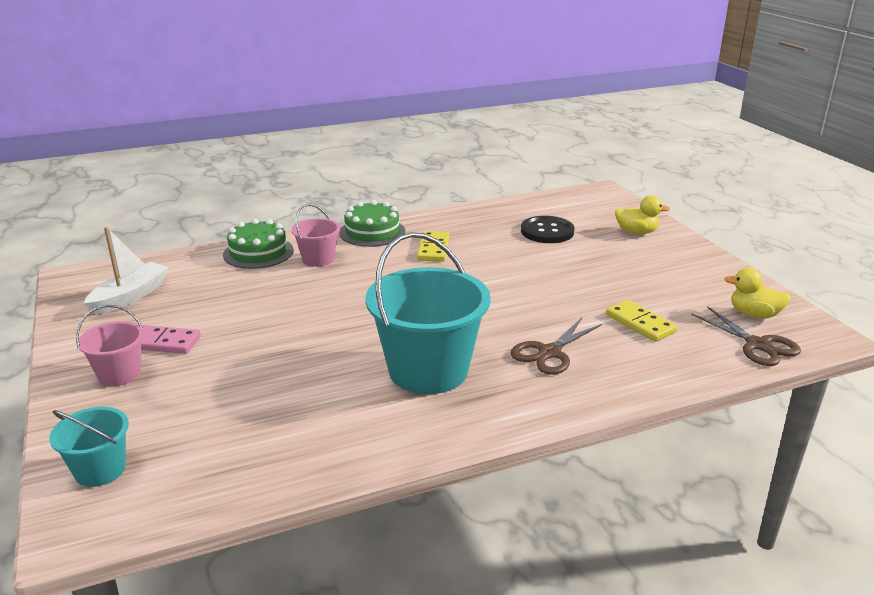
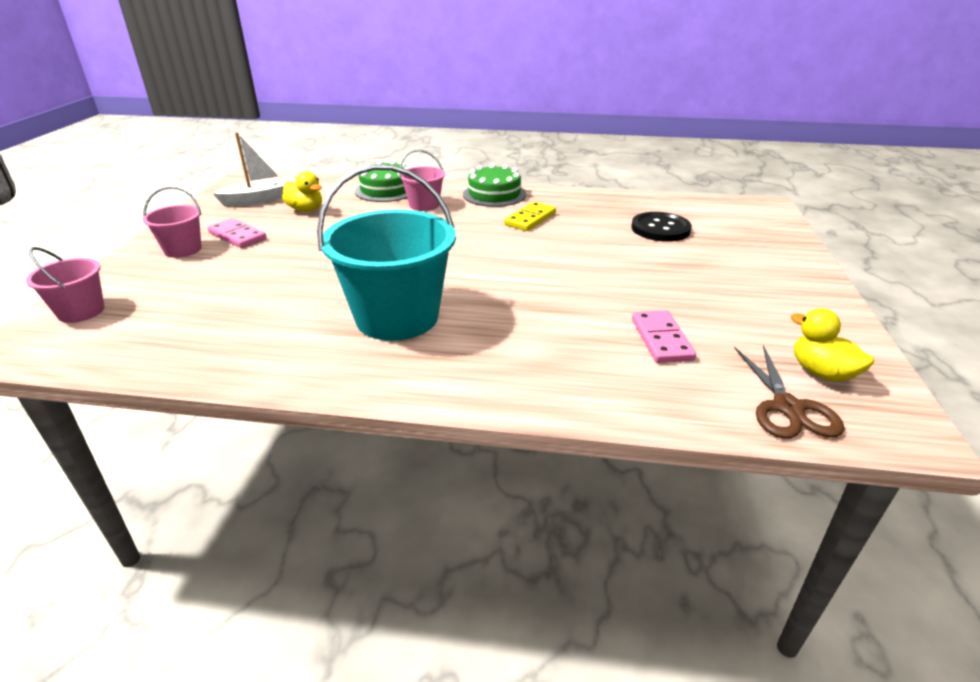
camera: 30 degrees right, 5 degrees up
turquoise bucket [49,407,129,487] -> pink bucket [26,247,105,323]
brown scissors [511,318,602,375] -> none
yellow domino [606,300,677,342] -> pink domino [632,310,696,363]
yellow duck [615,195,670,235] -> yellow duck moved to [282,171,322,212]

